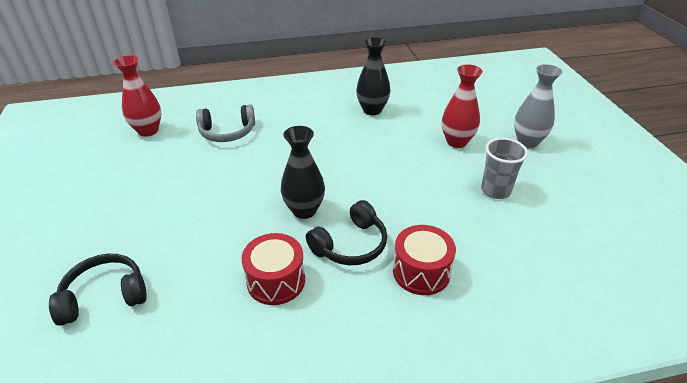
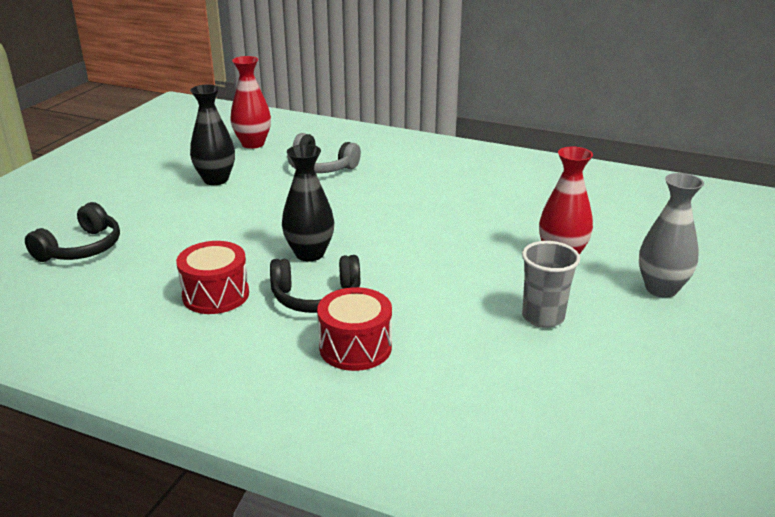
camera: 35 degrees right, 10 degrees down
black headphones [49,253,147,326] -> black headphones turned 105 degrees clockwise [25,202,120,262]
black vase [356,37,390,115] -> black vase moved to [190,85,235,185]

